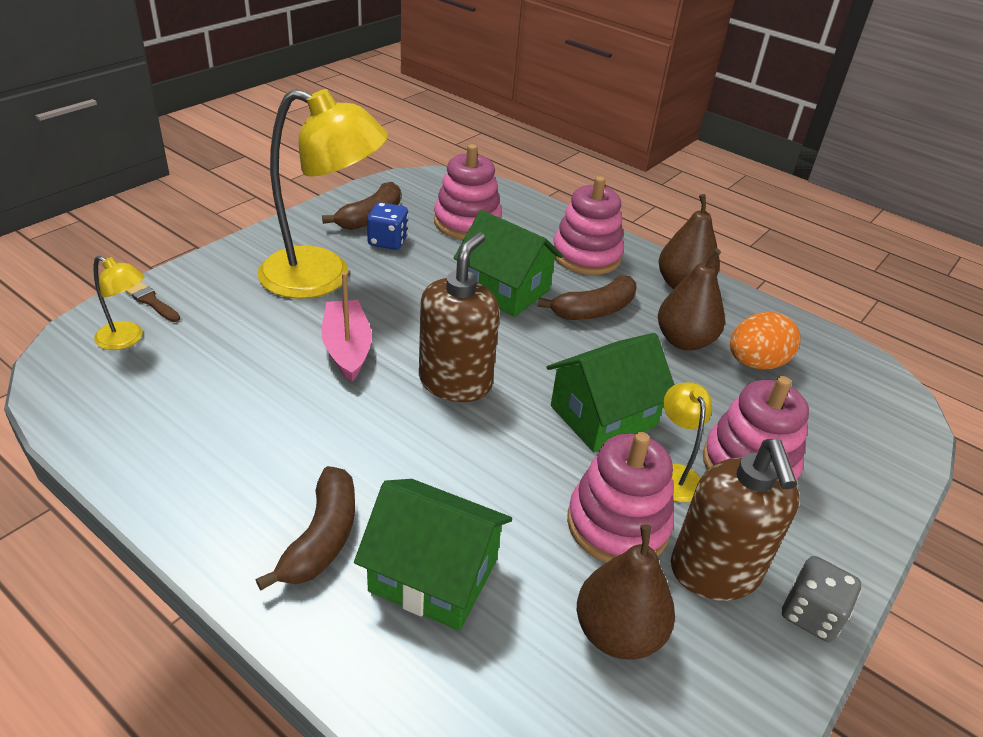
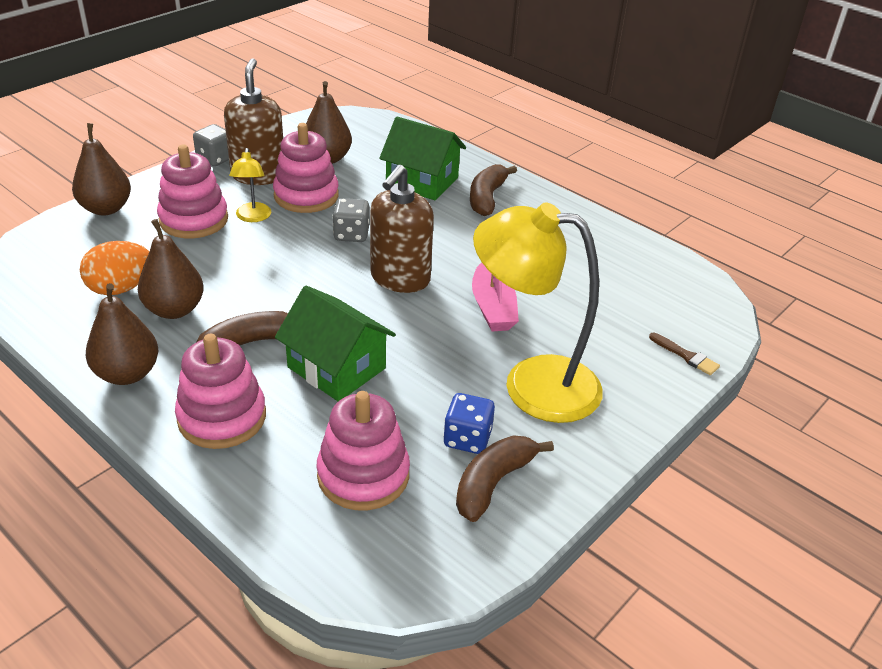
camera: 175 degrees left, 0 degrees up
yellow lamp [93,256,145,350] -> none
green house [546,333,675,452] -> none
none -> brown pear [72,123,131,215]
none -> grey dice [332,198,369,242]

